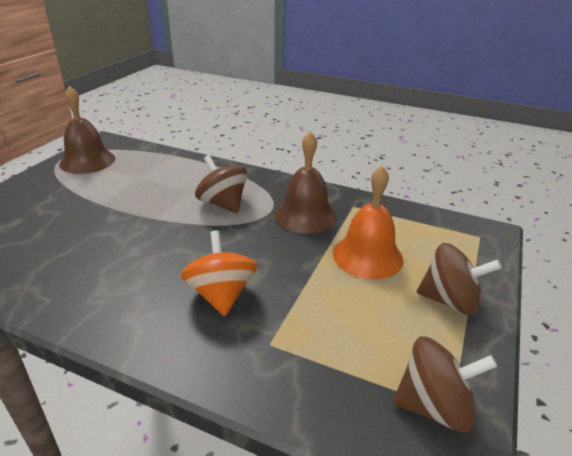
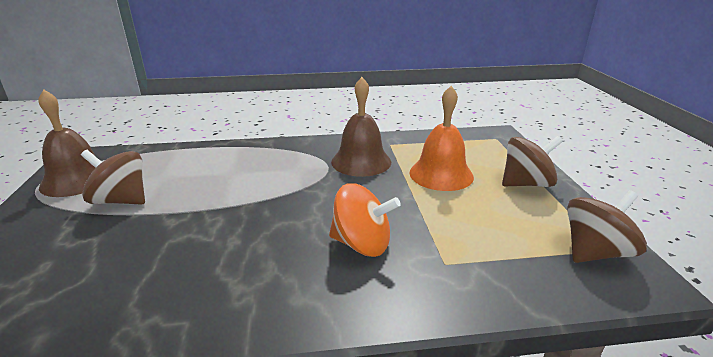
camera: 30 degrees left, 5 degrees down
orange spinning top [181,230,257,316] -> orange spinning top turned 150 degrees clockwise [329,183,401,257]
brown spinning top [195,155,247,213] -> brown spinning top moved to [81,150,145,205]

